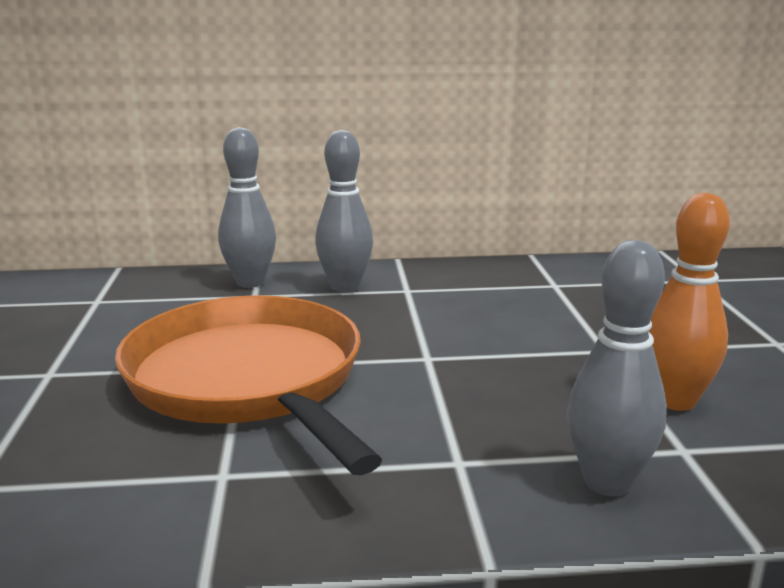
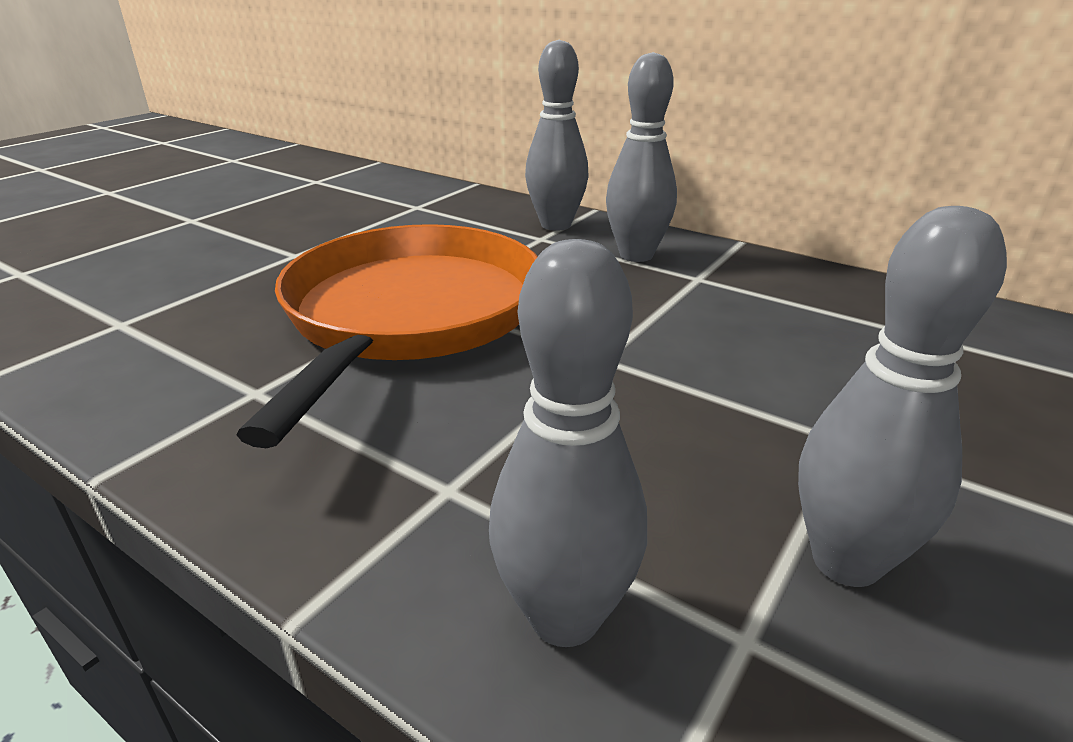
camera: 40 degrees right, 10 degrees up
orange bowling pin [649,193,730,411] -> grey bowling pin [798,206,1007,587]

